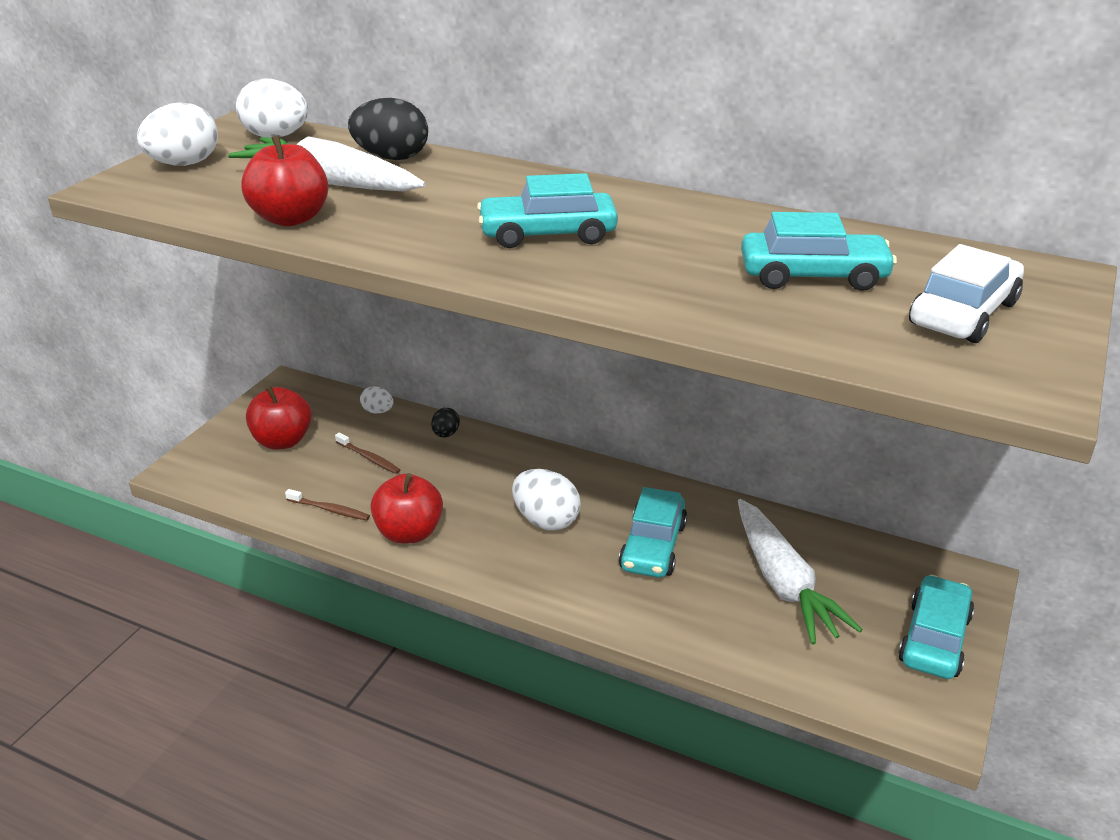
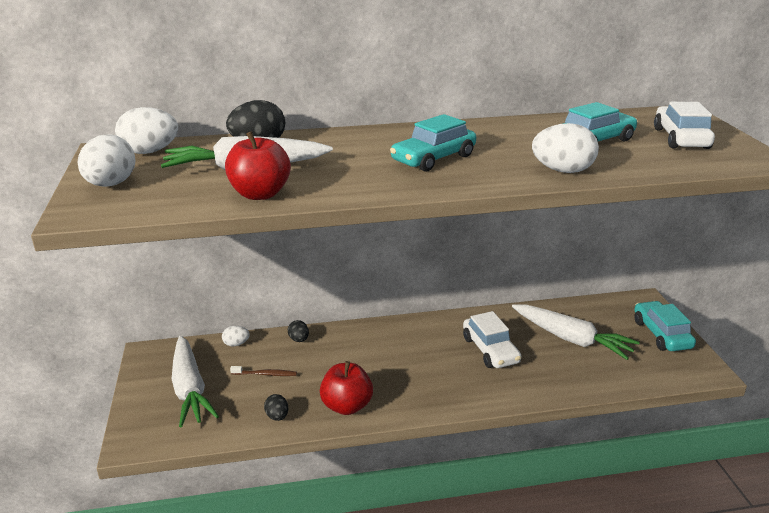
camera: 35 degrees left, 5 degrees down
red apple [246,386,312,450] -> white carrot [172,336,219,427]
brown toothbrush [285,489,370,520] -> black egg [264,394,288,421]
white egg [512,469,581,530] -> white egg moved to [532,123,599,173]
turquoise car [619,487,687,578] -> white car [463,311,521,368]

